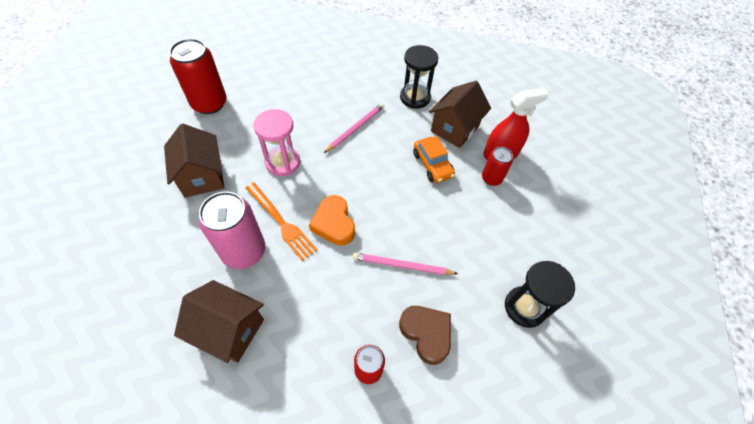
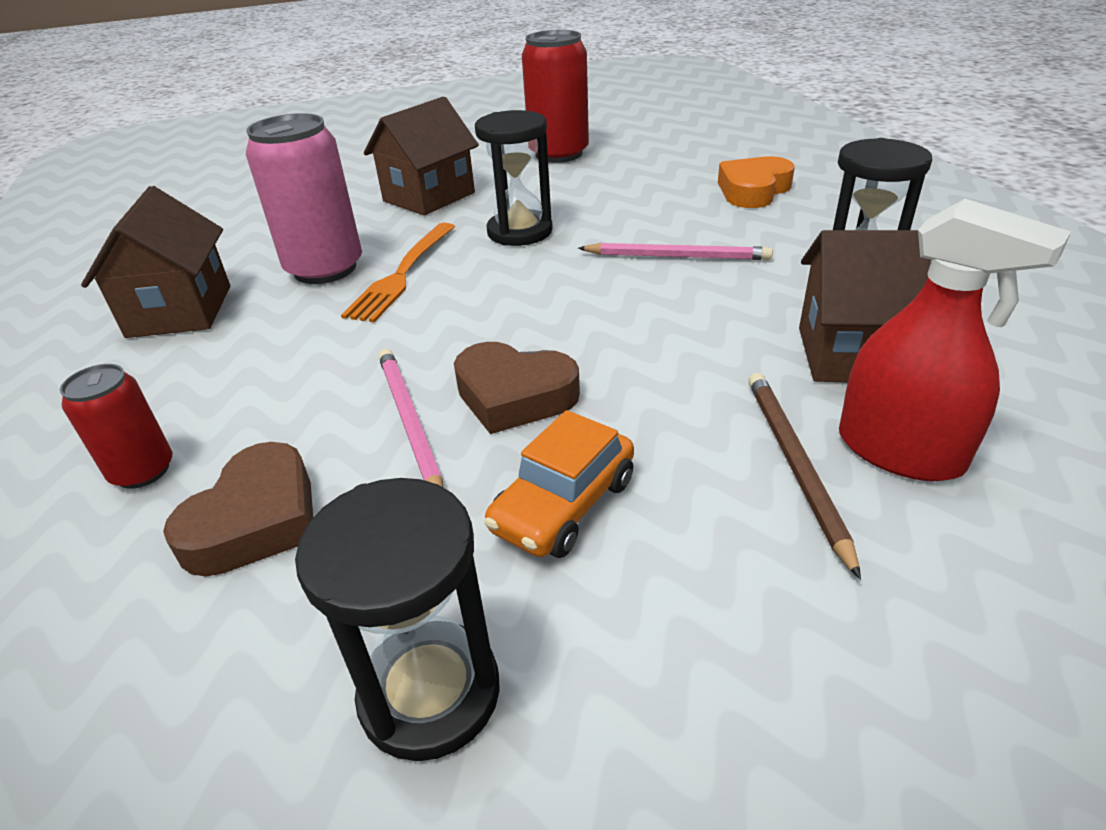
camera: 65 degrees right, 20 degrees down
pink hourglass [254,109,300,176] -> black hourglass [475,110,553,246]
orange heart [309,195,355,246] -> orange heart moved to [718,156,795,208]
orange car [413,136,455,183] -> orange car moved to [484,410,634,558]
red can [482,147,513,186] -> brown pencil [749,373,861,580]
none -> brown heart [454,342,580,434]

